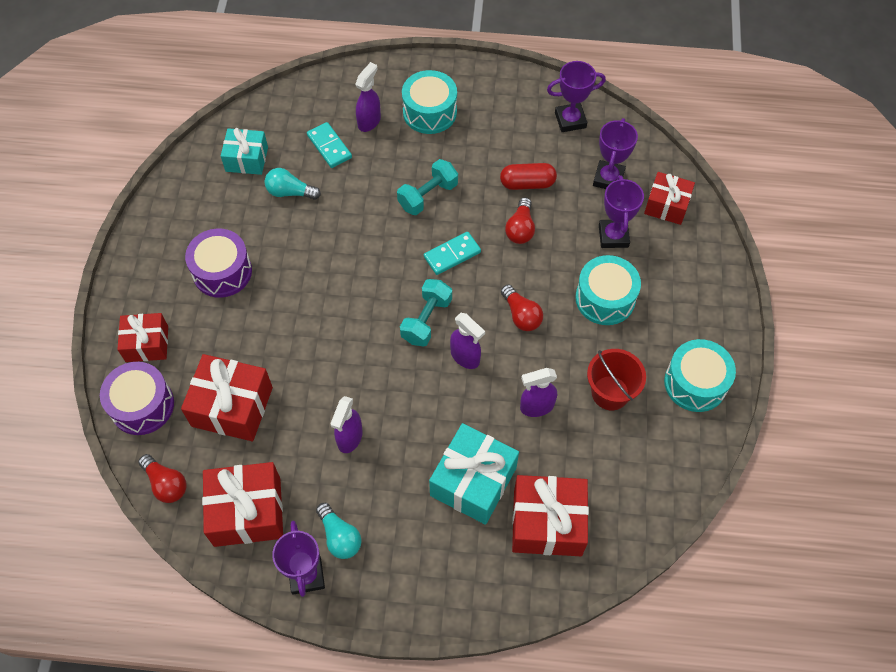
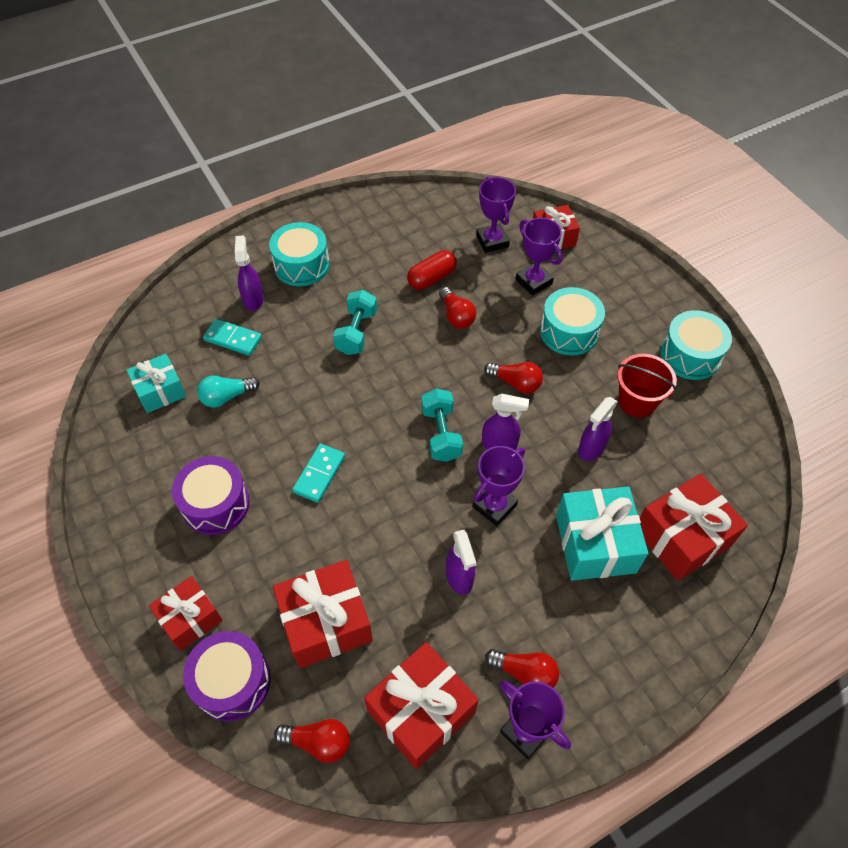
camera: 35 degrees left, 5 degrees down
turquoise light bulb [316,503,362,559] -> red light bulb [485,649,559,688]
turquoise domino [424,232,481,275] -> turquoise domino moved to [292,444,345,503]
purple trophy [547,61,606,132] -> purple trophy moved to [472,446,525,526]

